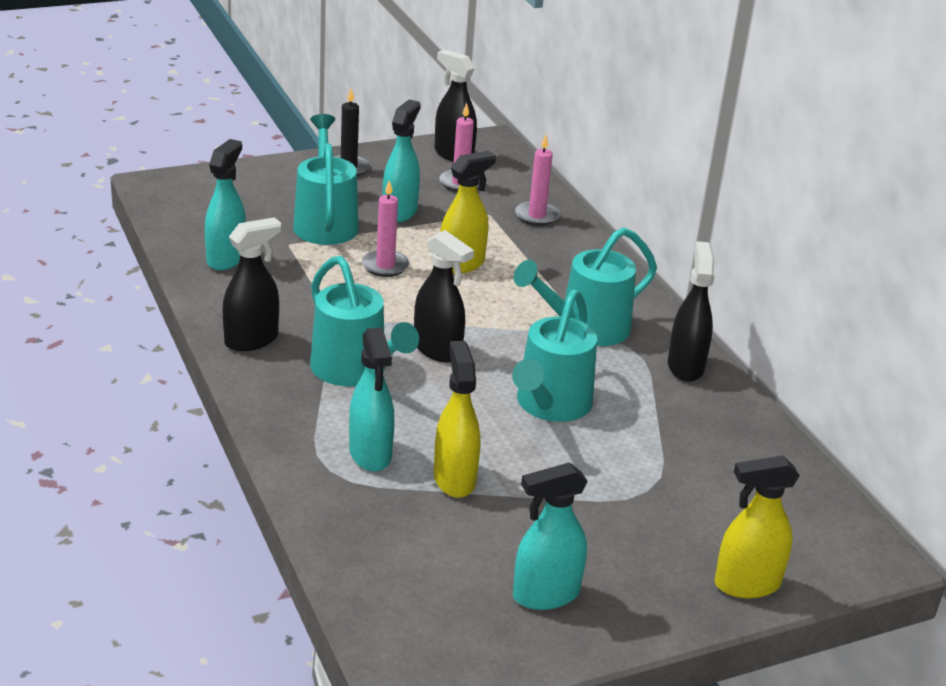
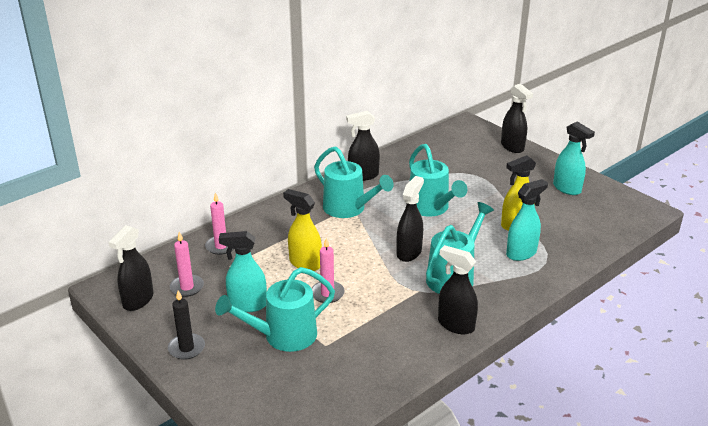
camera: 105 degrees left, 0 degrees up
turquoise spray bottle [205,139,246,271] -> none
turquoise watering can [512,290,597,422] -> turquoise watering can turned 60 degrees clockwise [409,144,467,217]
yellow spray bottle [714,455,800,598] -> black spray bottle [501,84,533,153]

